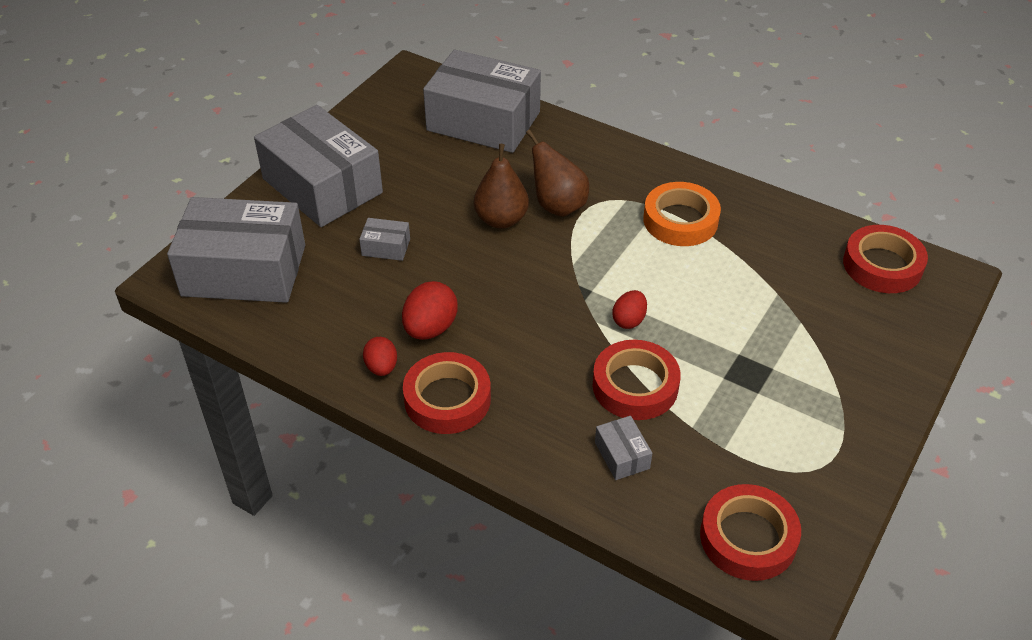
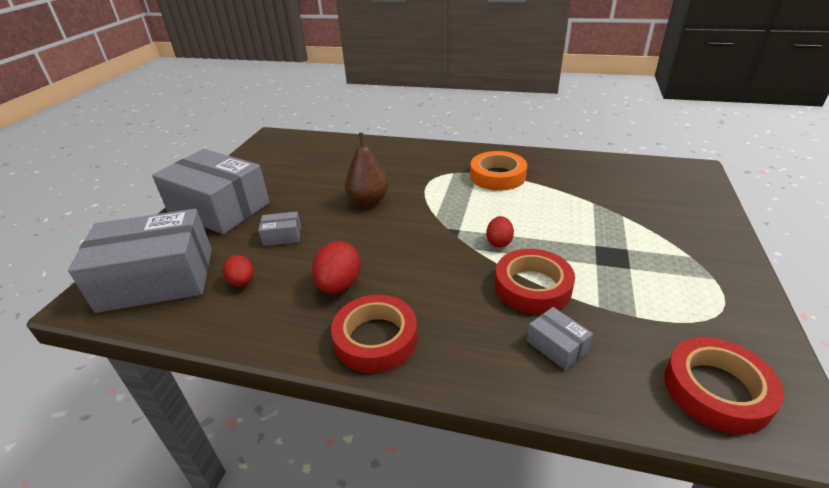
camera: 15 degrees left, 10 degrees down
red egg [363,337,397,376] -> red egg moved to [223,255,254,286]
grey box [423,50,541,153] -> none
brown pear [526,130,589,217] -> none
red tape [843,225,928,293] -> none

